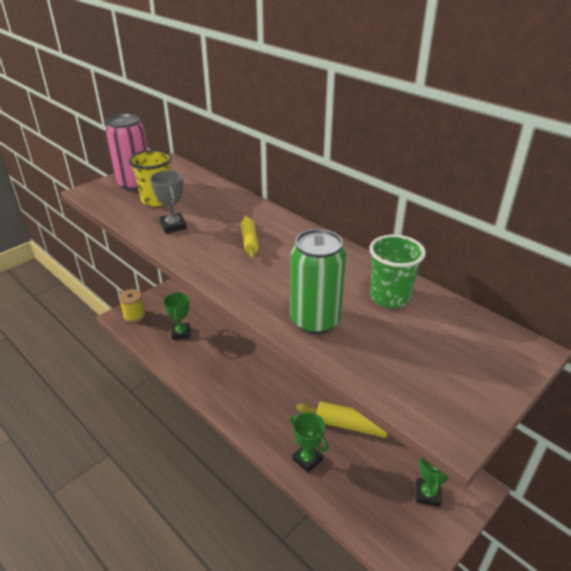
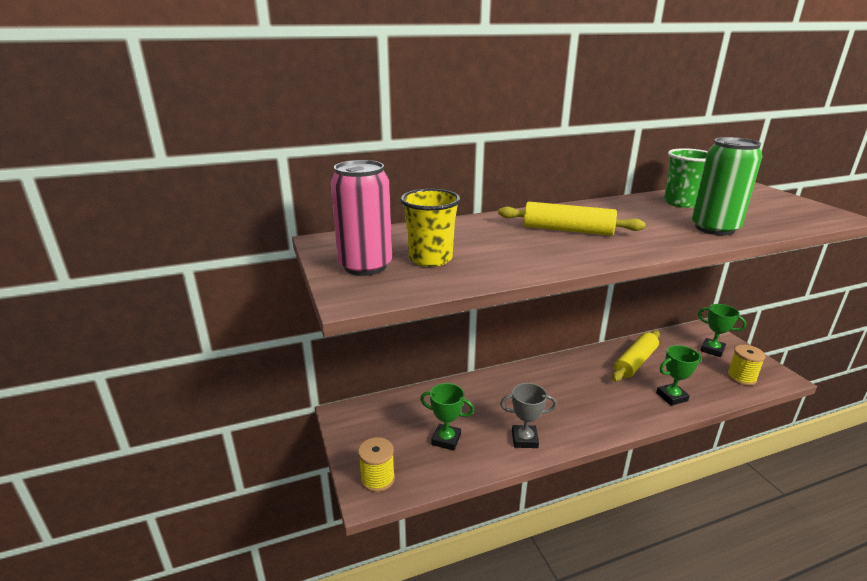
camera: 65 degrees left, 10 degrees down
grey trophy [150,170,187,234] -> grey trophy moved to [500,383,557,448]
yellow rolling pin [241,215,259,258] -> yellow rolling pin [498,202,646,236], size x1.67
none -> yellow spool [727,345,766,386]

